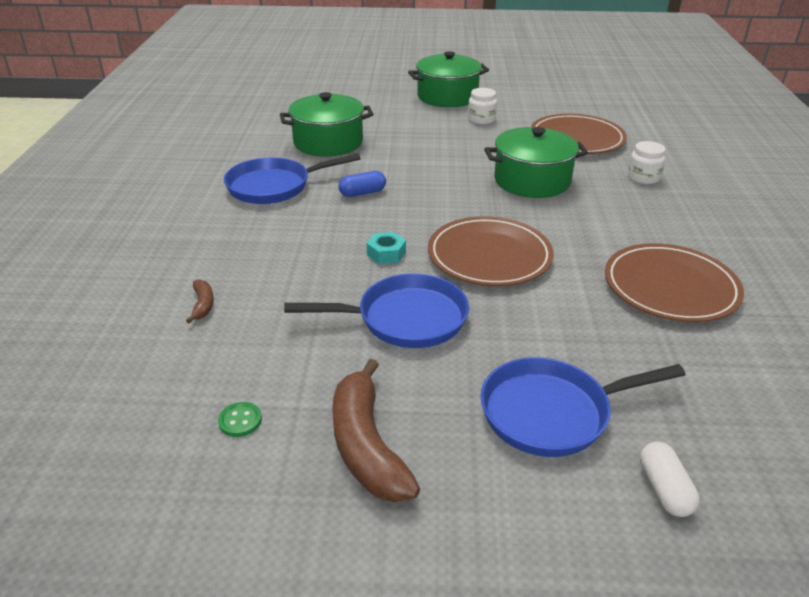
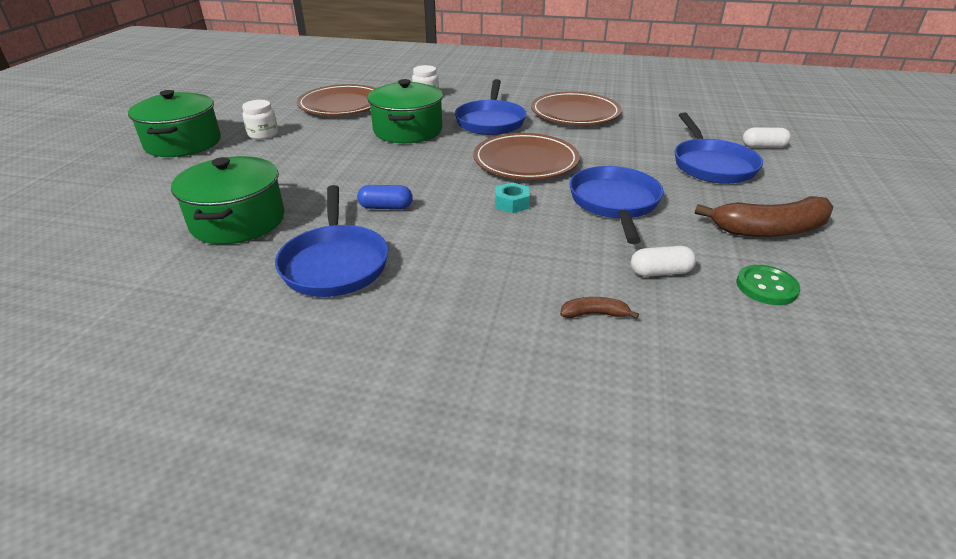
camera: 80 degrees left, 0 degrees up
green button [218,402,262,437] -> green button [736,265,800,305], size x1.51
blue capsule [338,171,386,197] -> blue capsule turned 75 degrees counterclockwise [357,185,413,209]
none -> blue pan [455,79,526,135]
none -> white capsule [631,246,696,277]

